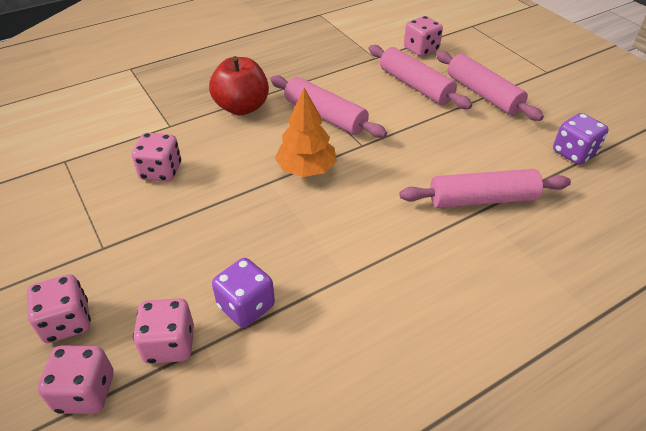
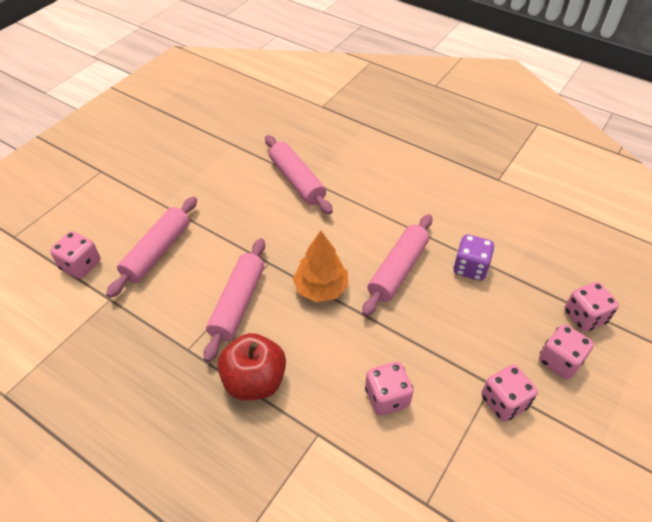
camera: 115 degrees left, 5 degrees up
pink dice [133,298,194,364] -> pink dice moved to [481,364,538,422]
pink rolling pin [436,51,544,121] -> pink rolling pin moved to [362,214,432,316]
purple dice [553,113,608,165] -> none

